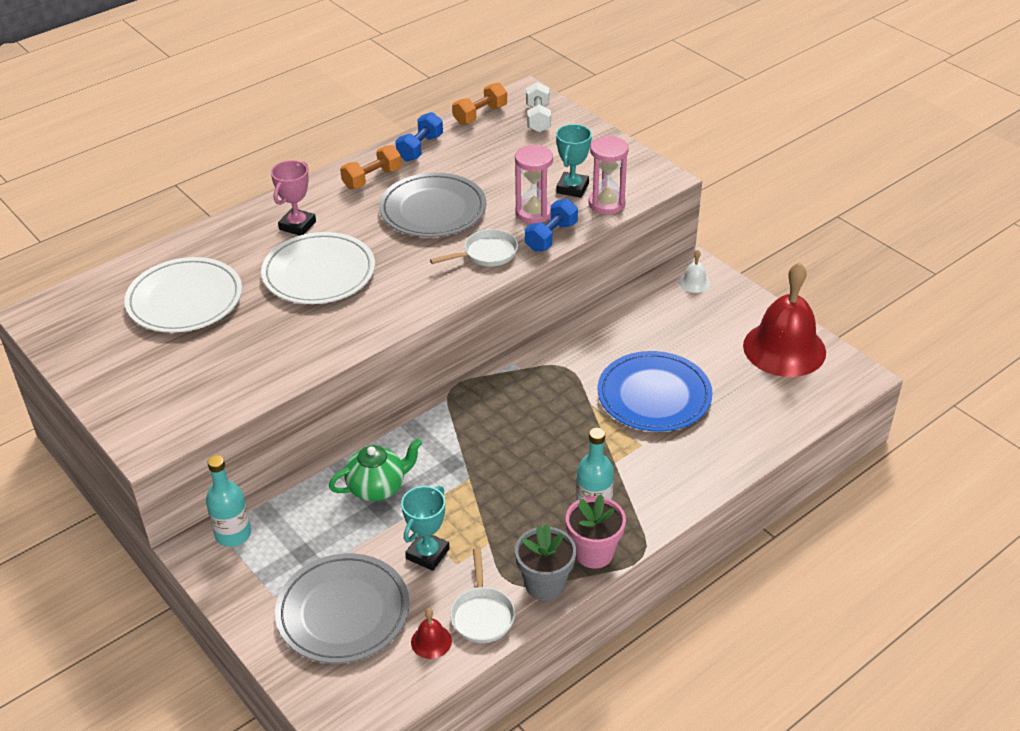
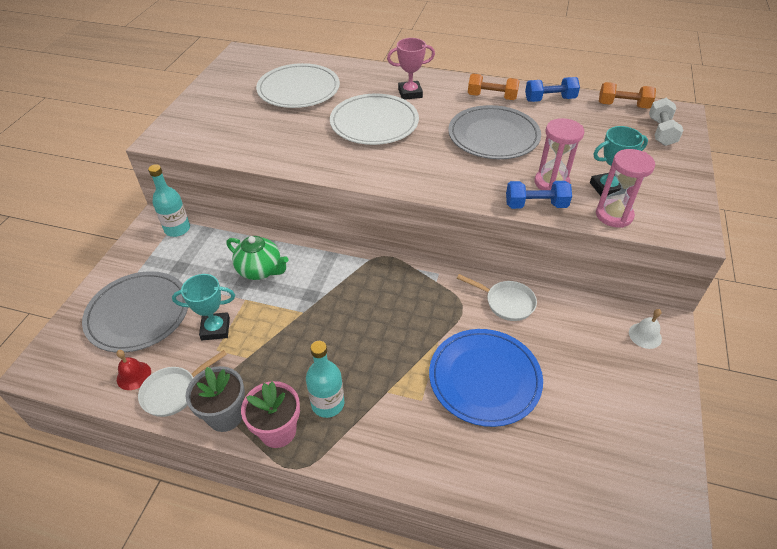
camera: 55 degrees right, 5 degrees up
white pan [430,229,518,267] -> white pan moved to [457,274,537,321]
white dumbbell [526,82,551,132] -> white dumbbell turned 45 degrees counterclockwise [649,98,683,146]
red bell [743,262,826,377] -> none

